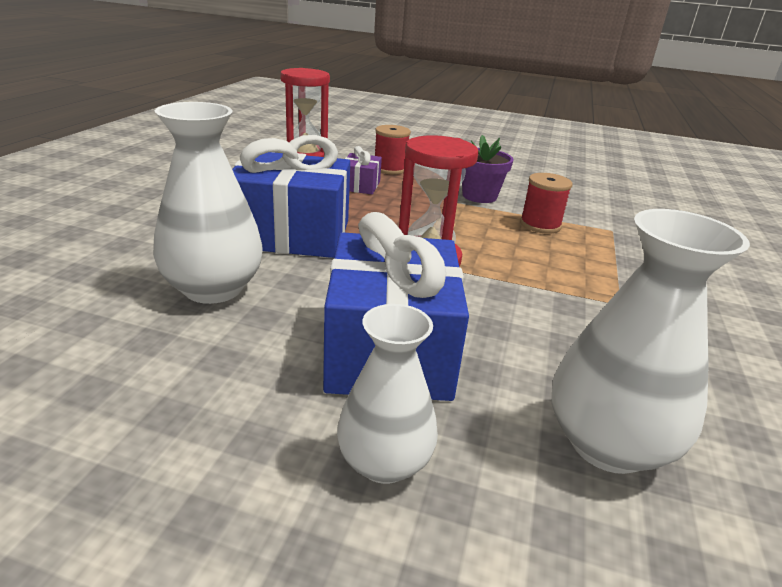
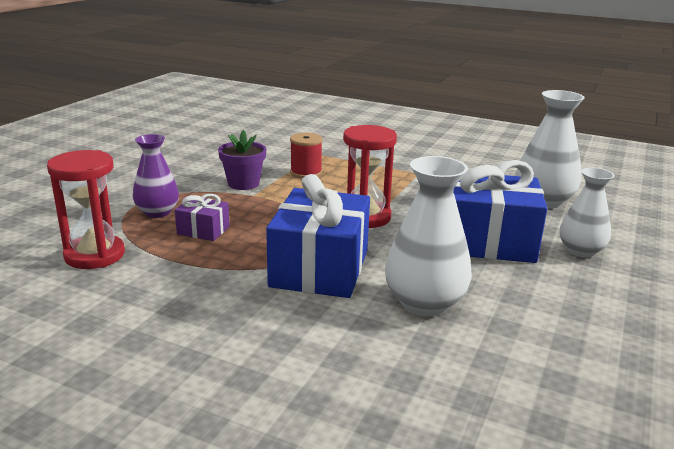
camera: 80 degrees left, 5 degrees down
red spool [375,125,411,175] -> purple vase [133,134,179,218]

